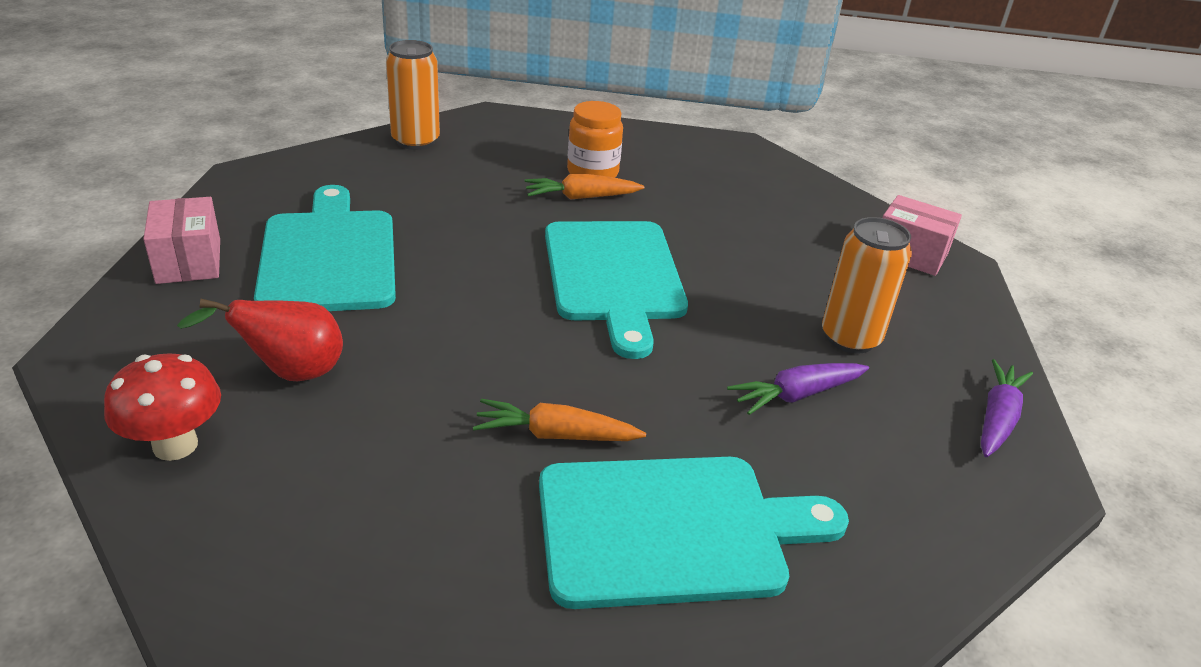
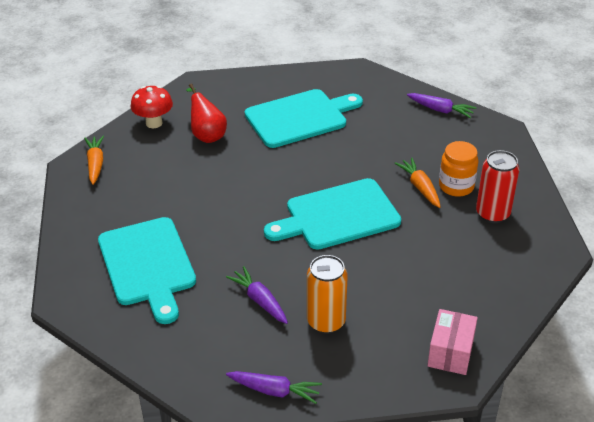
camera: 80 degrees right, 5 degrees up
pink box [143,197,220,284] -> none
orange can [386,40,440,150] -> purple carrot [407,93,476,118]
orange carrot [473,399,646,441] -> orange carrot moved to [84,136,104,185]
none -> red can [476,150,519,223]

